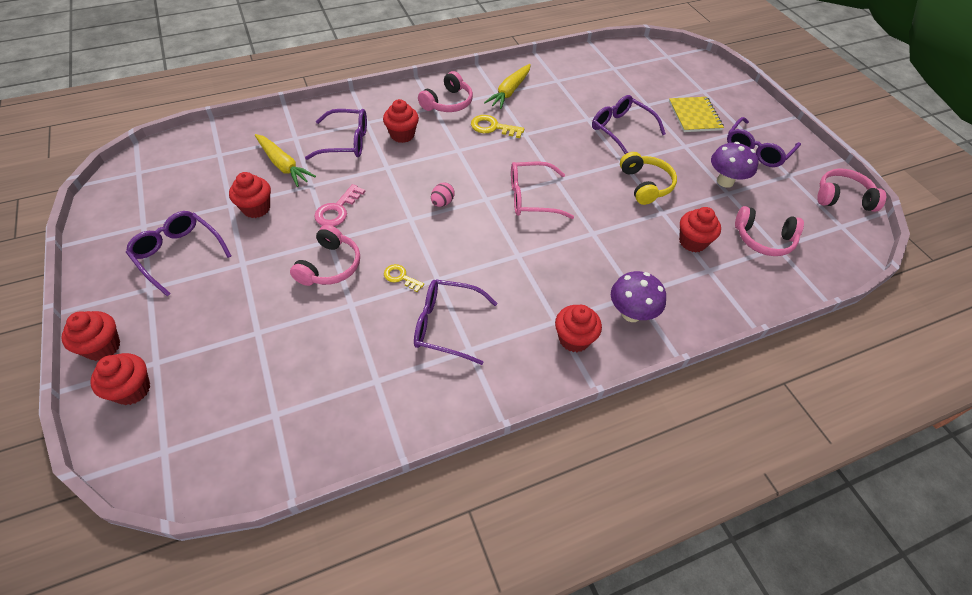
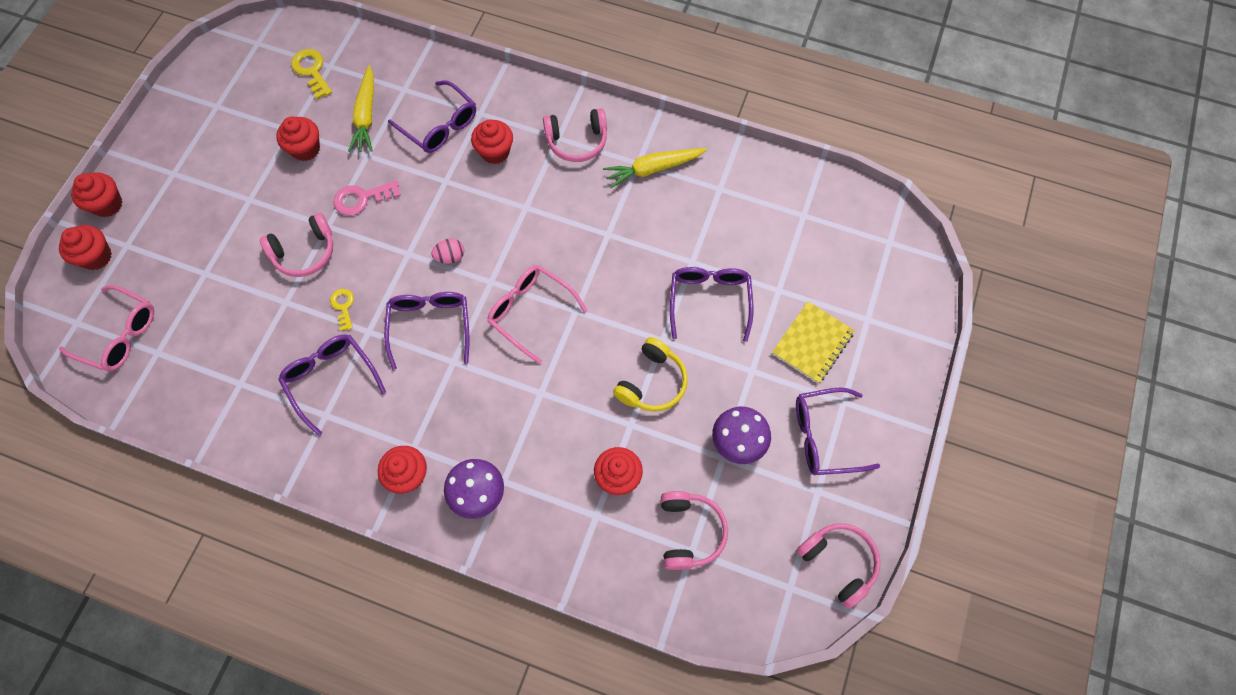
camera: 45 degrees right, 15 degrees up
purple glasses [126,211,231,296] -> purple glasses moved to [384,292,469,370]
yellow key [471,115,524,138] -> yellow key moved to [291,49,332,99]
pink headphones [735,206,804,256] -> pink headphones turned 150 degrees counterclockwise [661,491,728,570]
none -> pink glasses [59,285,154,371]

